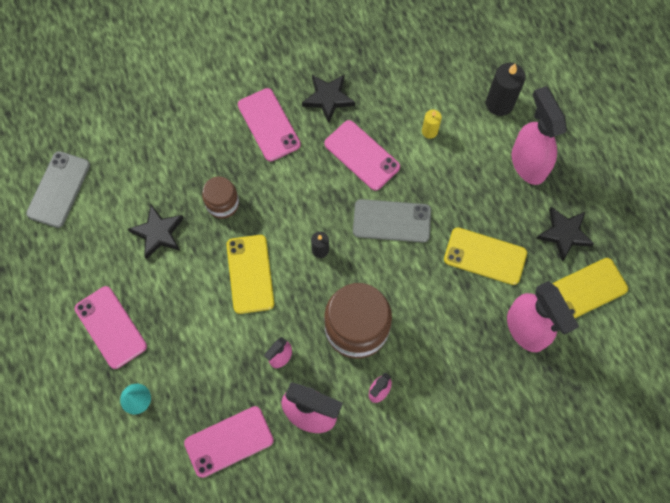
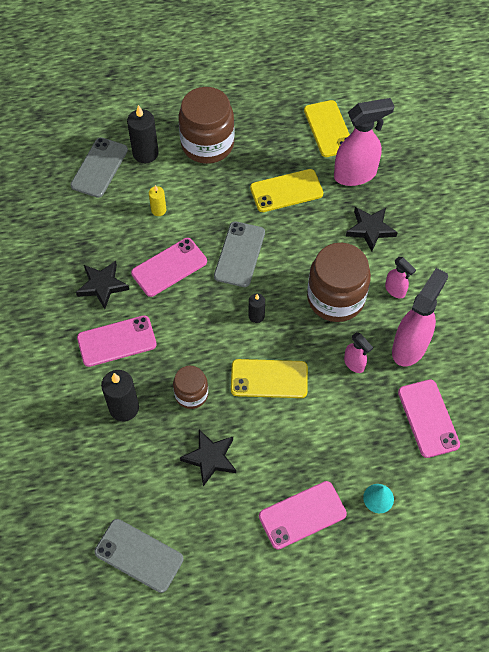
camera: 80 degrees left, 10 degrees down
yellow phone [444,227,527,285] -> yellow phone turned 45 degrees clockwise [250,169,323,212]
pink spray bottle [512,86,567,185] -> brown jar [178,87,234,164]
black star [536,206,594,261] -> black star moved to [346,207,398,251]
none -> grey phone [70,137,128,198]
none -> black candle [101,370,139,421]

